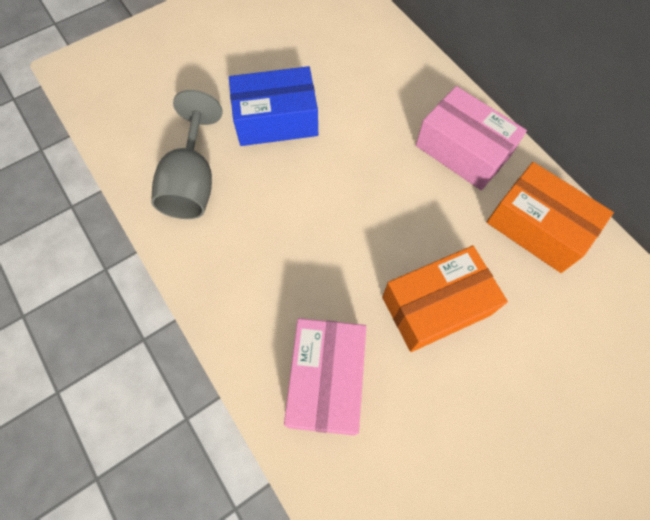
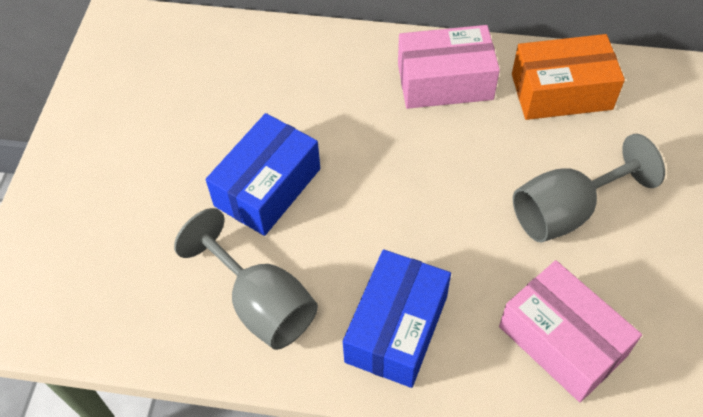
camera: 45 degrees left, 10 degrees down
orange box [382,246,508,352] -> grey goblet [513,134,665,243]
none -> blue box [343,249,451,388]

